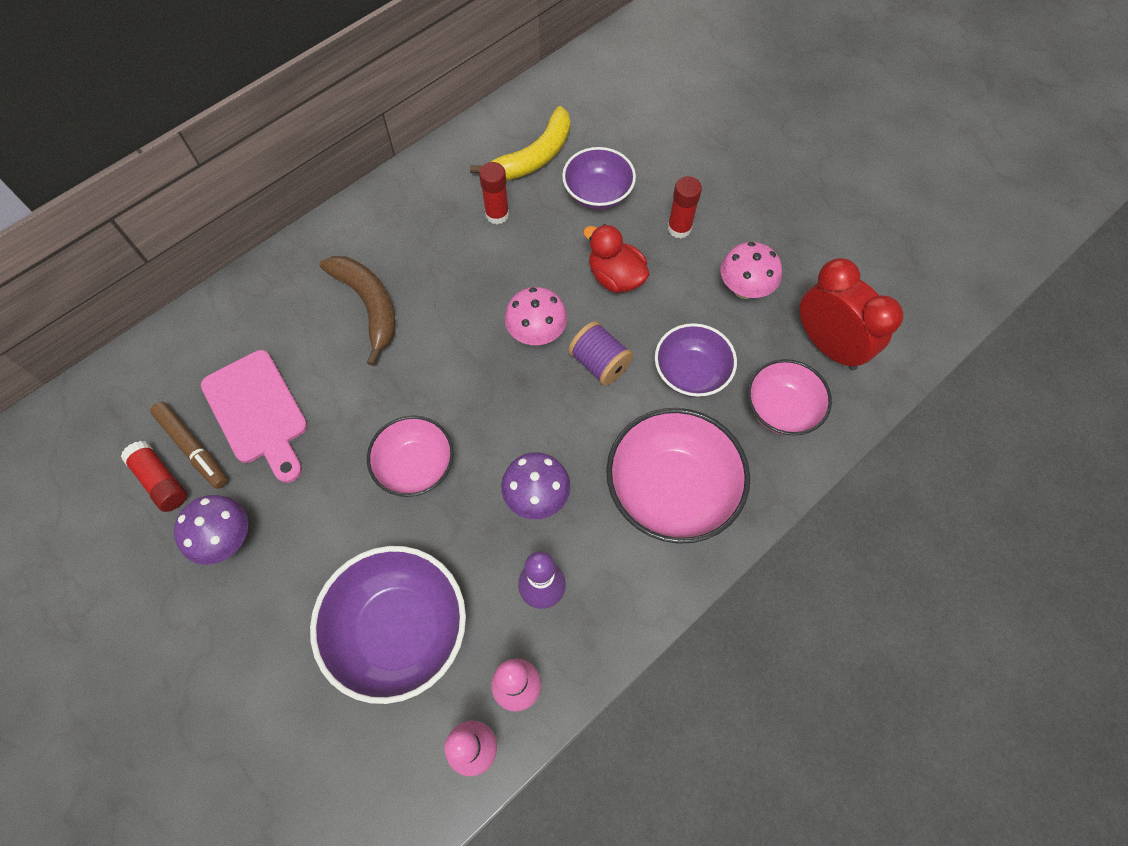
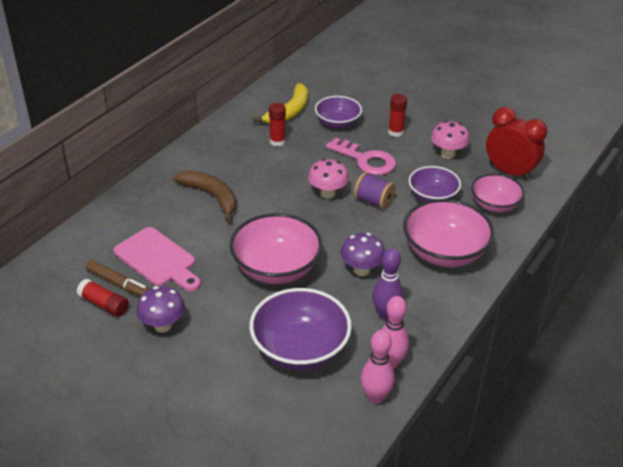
camera: 15 degrees left, 25 degrees down
pink bowl [367,415,454,497] -> pink bowl [230,213,323,284], size x1.59
red duck [583,224,649,293] -> pink key [326,138,396,175]

